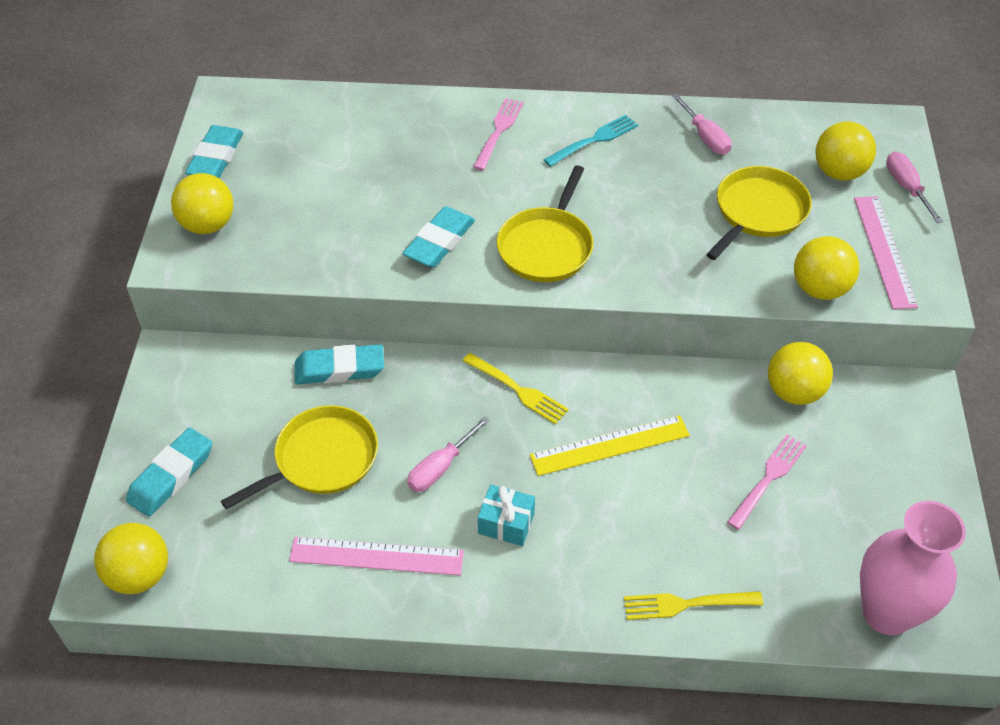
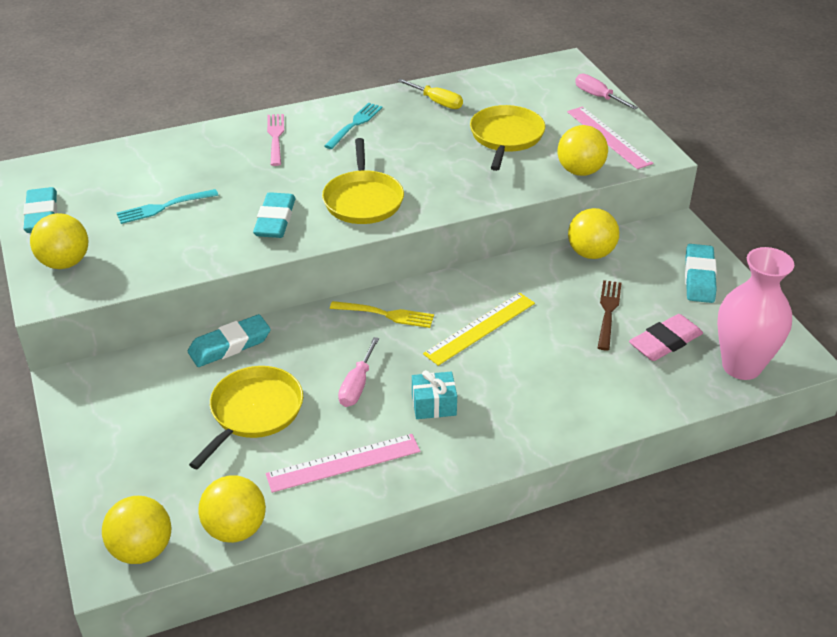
camera: 25 degrees left, 10 degrees down
turquoise eraser [126,428,212,517] -> turquoise eraser moved to [685,244,717,303]
yellow fork [624,591,763,620] -> none
pink screwdriver [672,94,732,155] -> yellow screwdriver [398,79,463,109]
pink fork [727,435,807,530] -> brown fork [598,280,622,350]
yellow ball [815,122,876,181] -> yellow ball moved to [198,475,266,543]
none -> turquoise fork [117,189,218,224]
none -> pink eraser [629,314,703,361]

